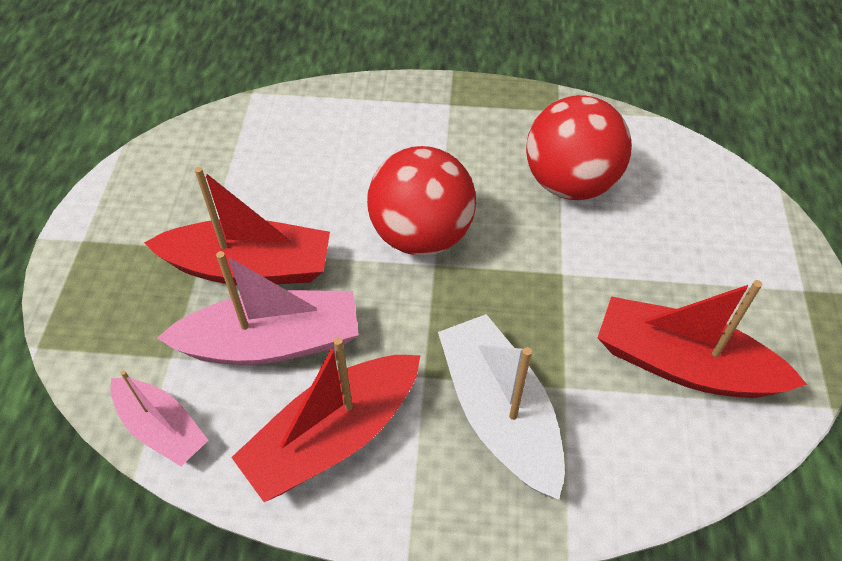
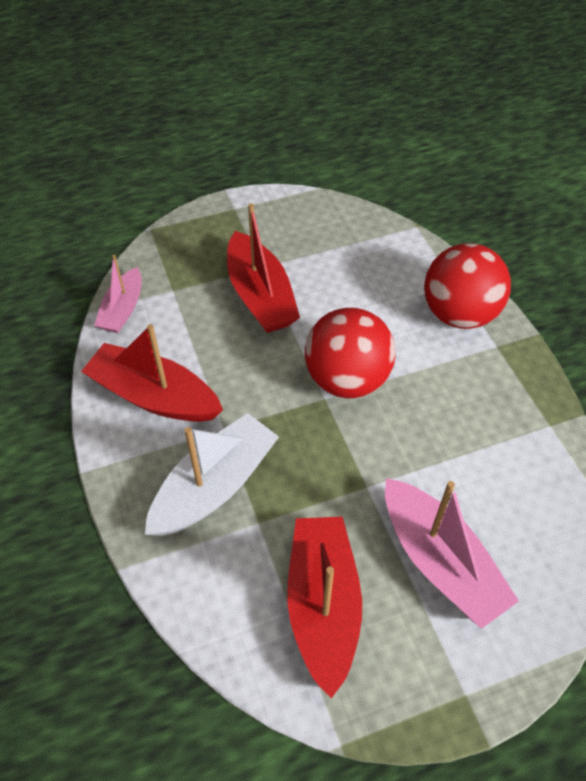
camera: 65 degrees right, 0 degrees up
pink boat [157,251,359,365] -> pink boat moved to [385,478,519,629]
red ball [526,95,632,200] -> red ball moved to [424,243,511,329]

